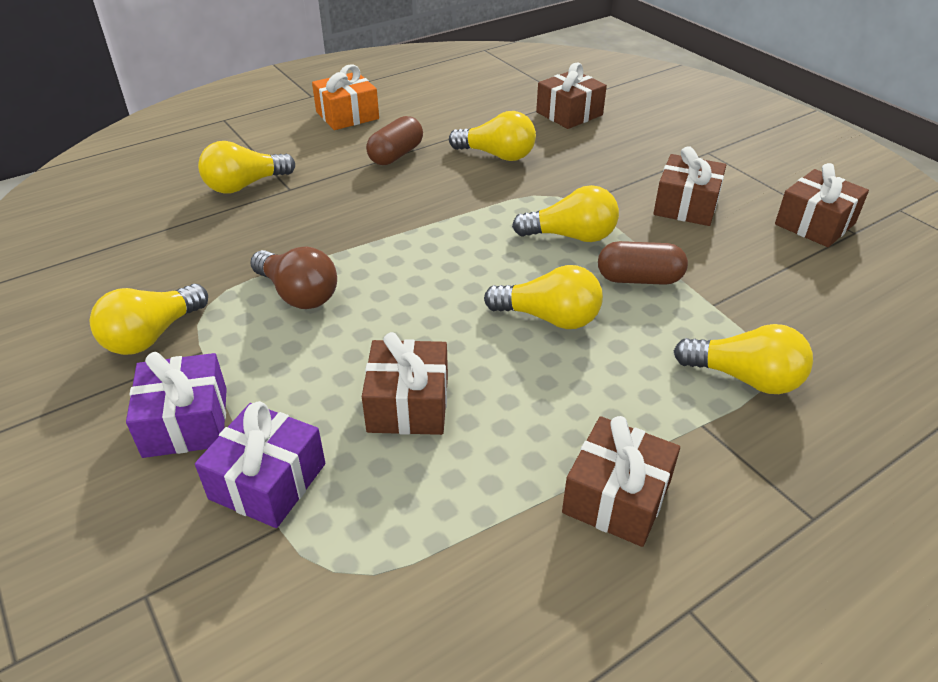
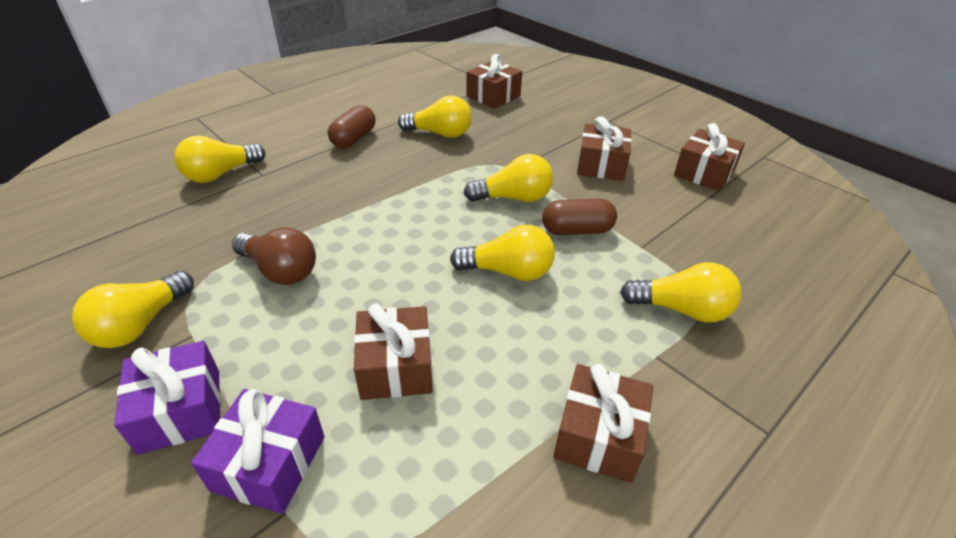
camera: 10 degrees left, 0 degrees up
orange gift [312,64,379,130] -> none

